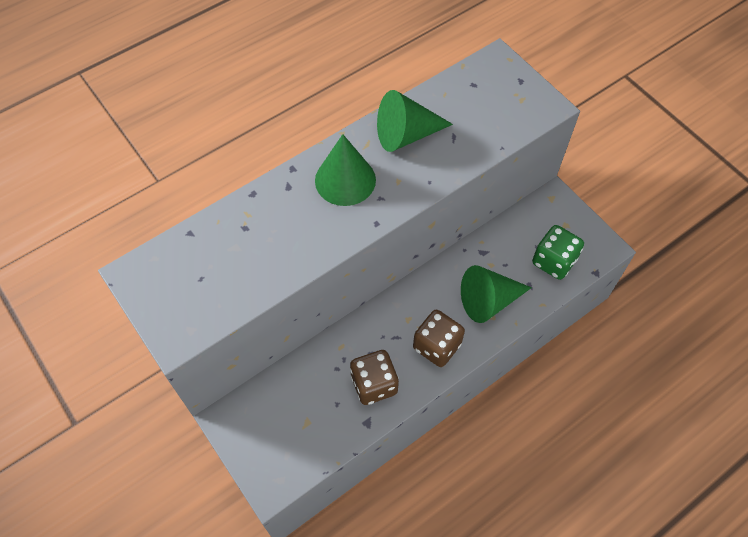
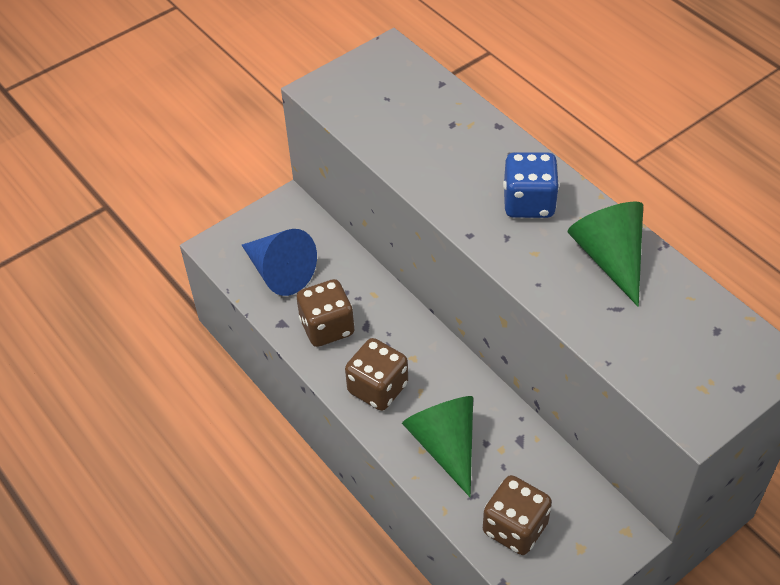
camera: 90 degrees right, 10 degrees down
green cone [315,134,376,206] -> blue dice [503,152,559,218]
green dice [532,225,584,280] -> brown dice [483,475,552,555]
none -> blue cone [242,229,317,296]

